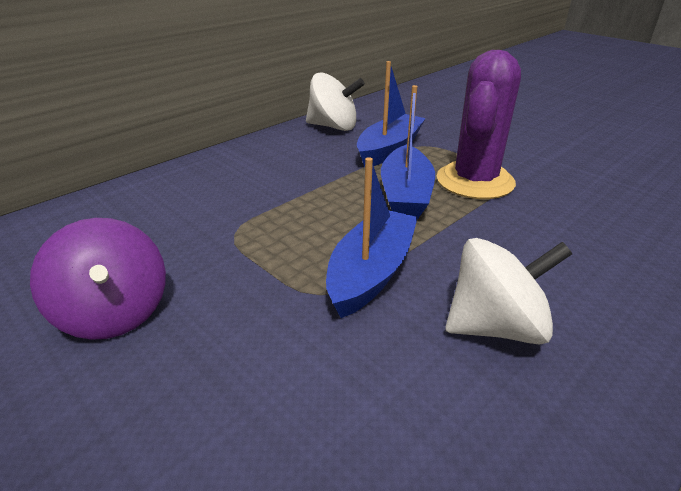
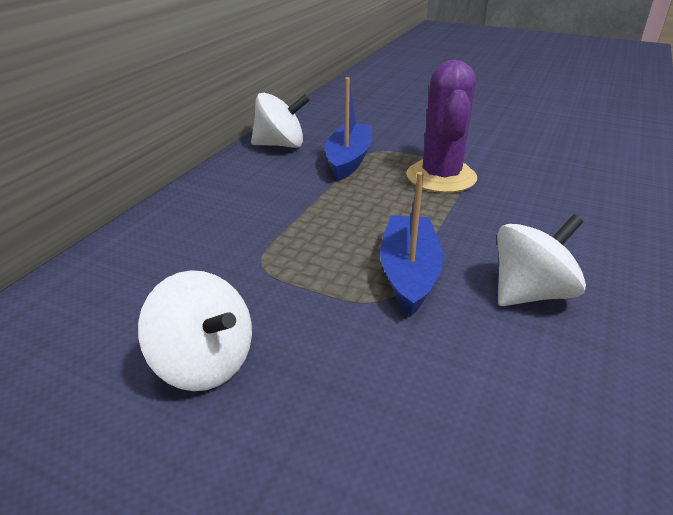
camera: 20 degrees left, 0 degrees up
purple spinning top [30,218,166,340] -> white spinning top [138,270,252,391]
blue boat [381,85,435,218] -> none

